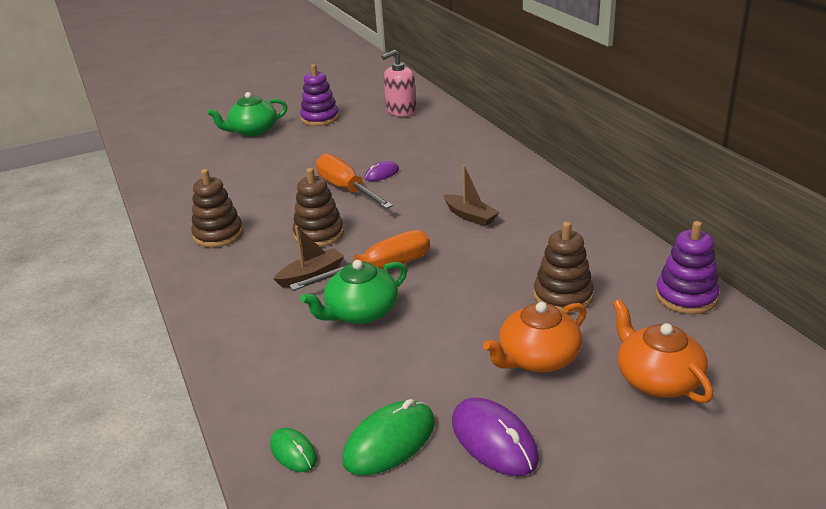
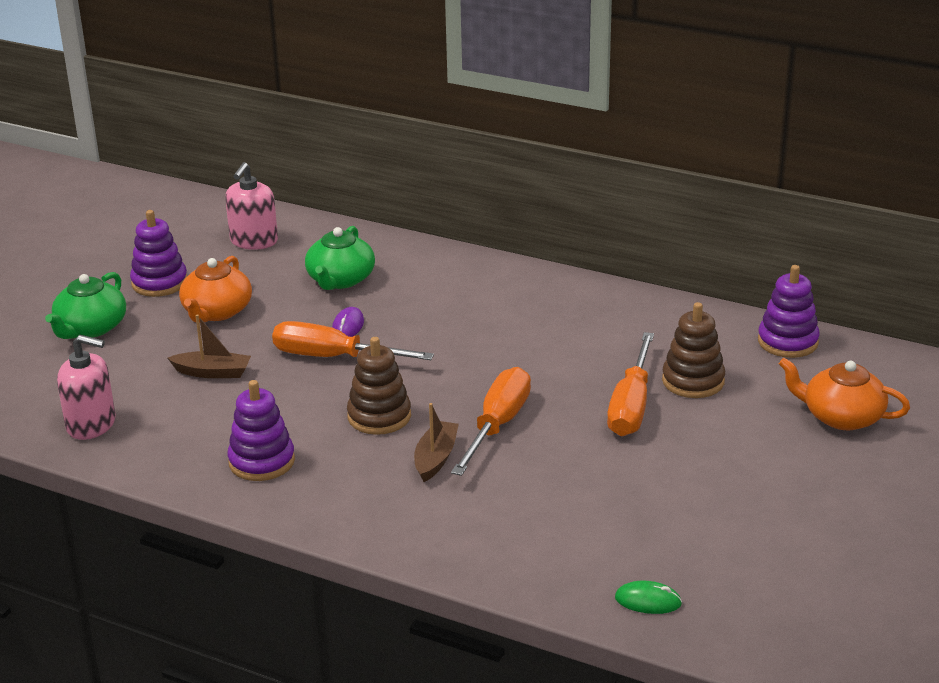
camera: 40 degrees left, 0 degrees up
brown stacking toy [191,169,243,248] -> purple stacking toy [227,380,295,481]
green teapot [301,260,407,324] -> green teapot moved to [305,226,375,290]
green mouse [342,399,435,476] -> none
brown boat [443,165,500,226] -> brown boat moved to [168,314,251,378]
purple mouse [452,398,539,476] -> none
orange teapot [483,302,587,372] -> orange teapot moved to [179,256,252,323]
none -> pink soap dispenser [57,335,116,440]
none -> orange screwdriver [607,332,654,436]

